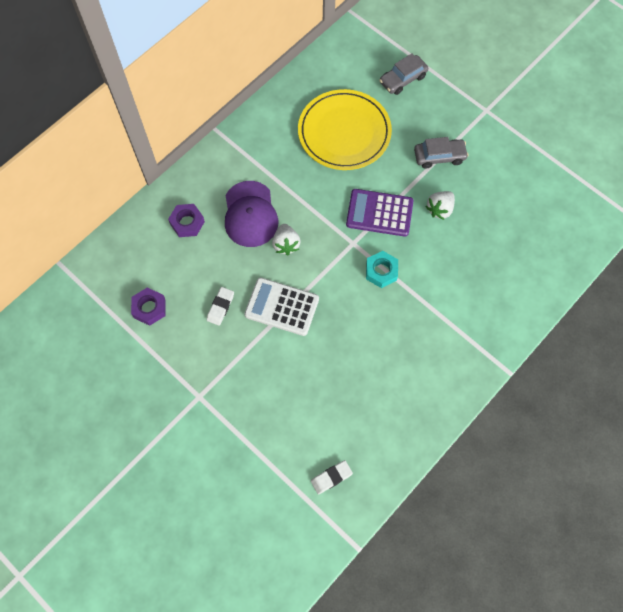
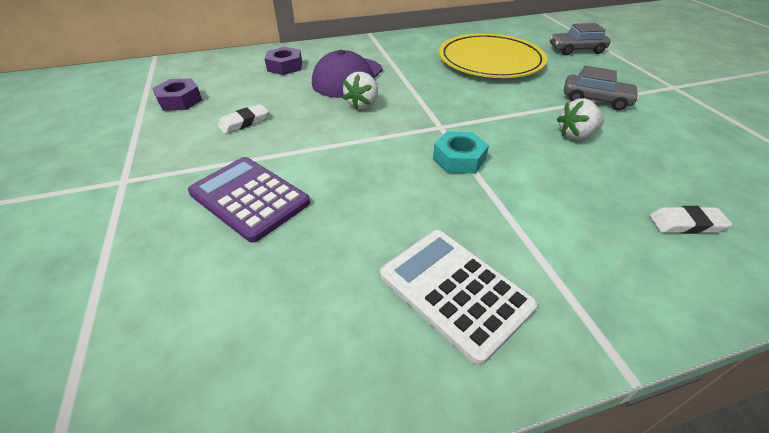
camera: 30 degrees right, 25 degrees down
white calculator [244,278,319,336] -> white calculator moved to [380,230,538,365]
white eraser [311,460,353,494] -> white eraser moved to [649,206,732,234]
purple calculator [346,189,414,237] -> purple calculator moved to [188,157,310,243]

